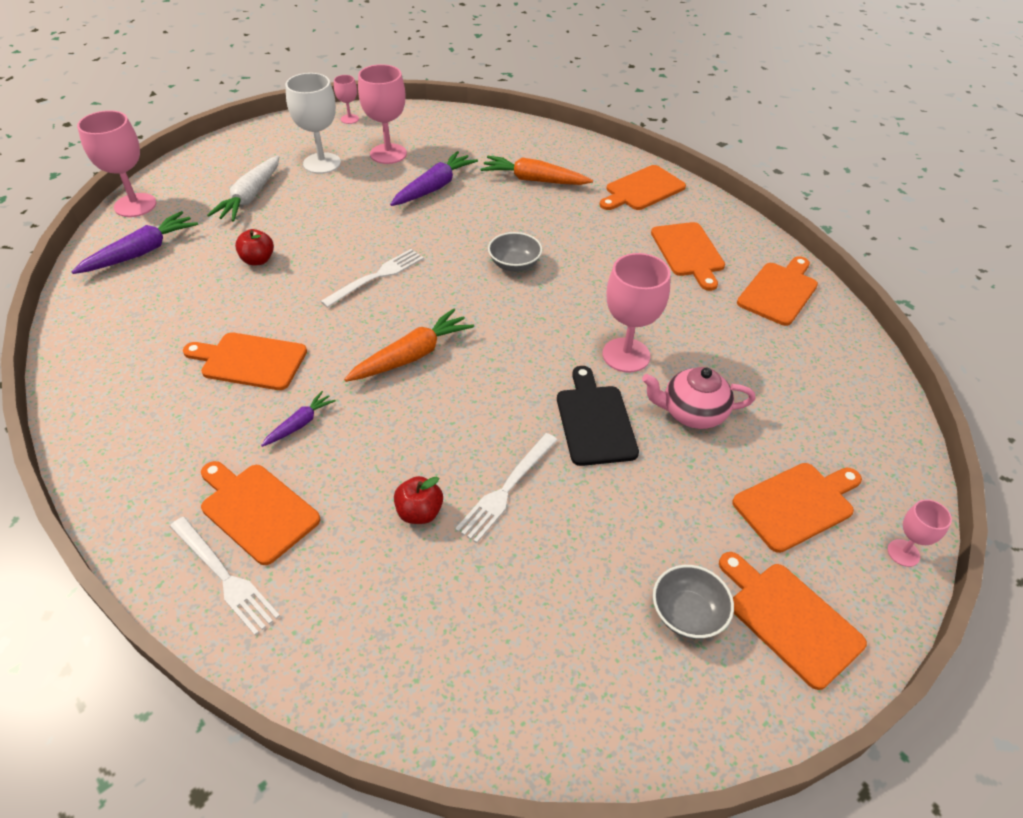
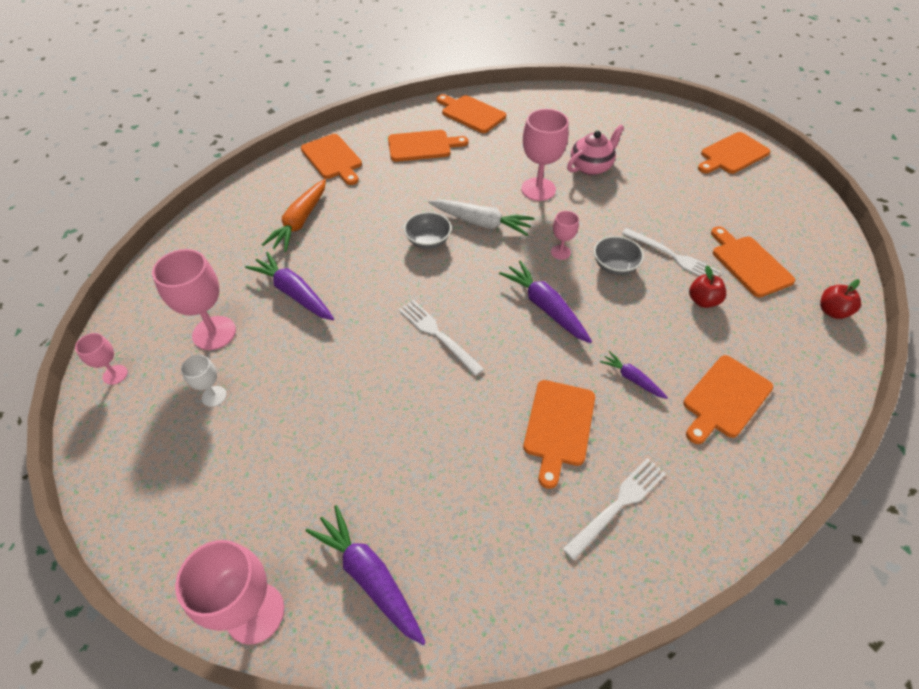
camera: 85 degrees left, 5 degrees up
white fork [170,517,280,635] -> white fork moved to [563,458,666,561]
white carrot [207,155,280,221] -> white carrot moved to [428,199,534,236]
red apple [235,229,274,266] -> red apple moved to [820,279,861,319]
white goblet [286,73,341,174] -> white goblet [181,355,227,407], size x0.53
orange carrot [344,308,474,382] -> purple carrot [499,261,592,343]
black cutting board [557,366,639,466] -> none
pink teapot [642,367,756,429] -> pink teapot turned 135 degrees counterclockwise [567,124,624,175]
grey bowl [653,565,734,639] -> grey bowl moved to [594,236,644,275]
orange cutting board [732,463,862,553] -> orange cutting board moved to [711,226,796,297]
pink goblet [887,499,952,567] -> pink goblet moved to [551,211,579,260]

